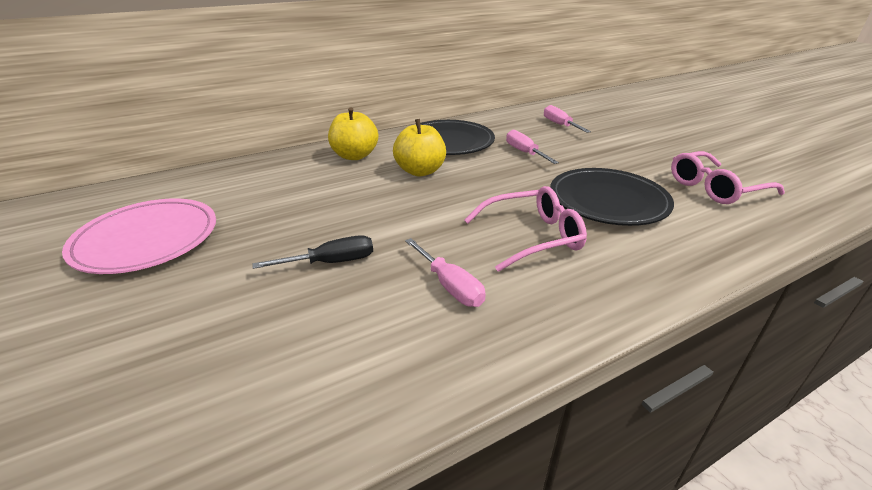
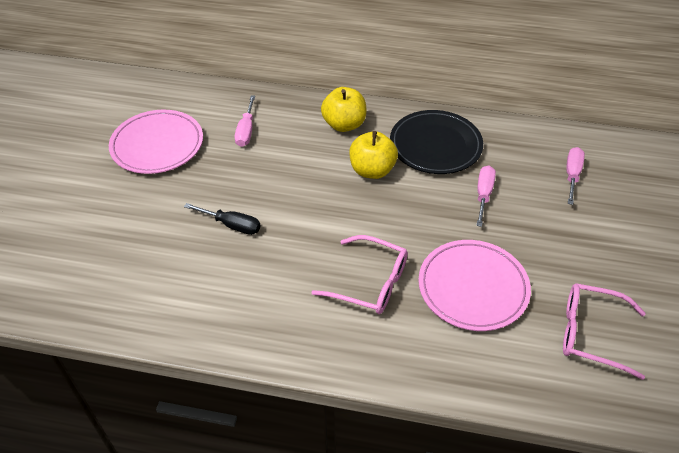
camera: 40 degrees right, 15 degrees up
pink screwdriver [405,238,486,307] -> pink screwdriver moved to [235,95,255,147]
black plate [550,168,674,226] -> pink plate [418,240,531,331]

